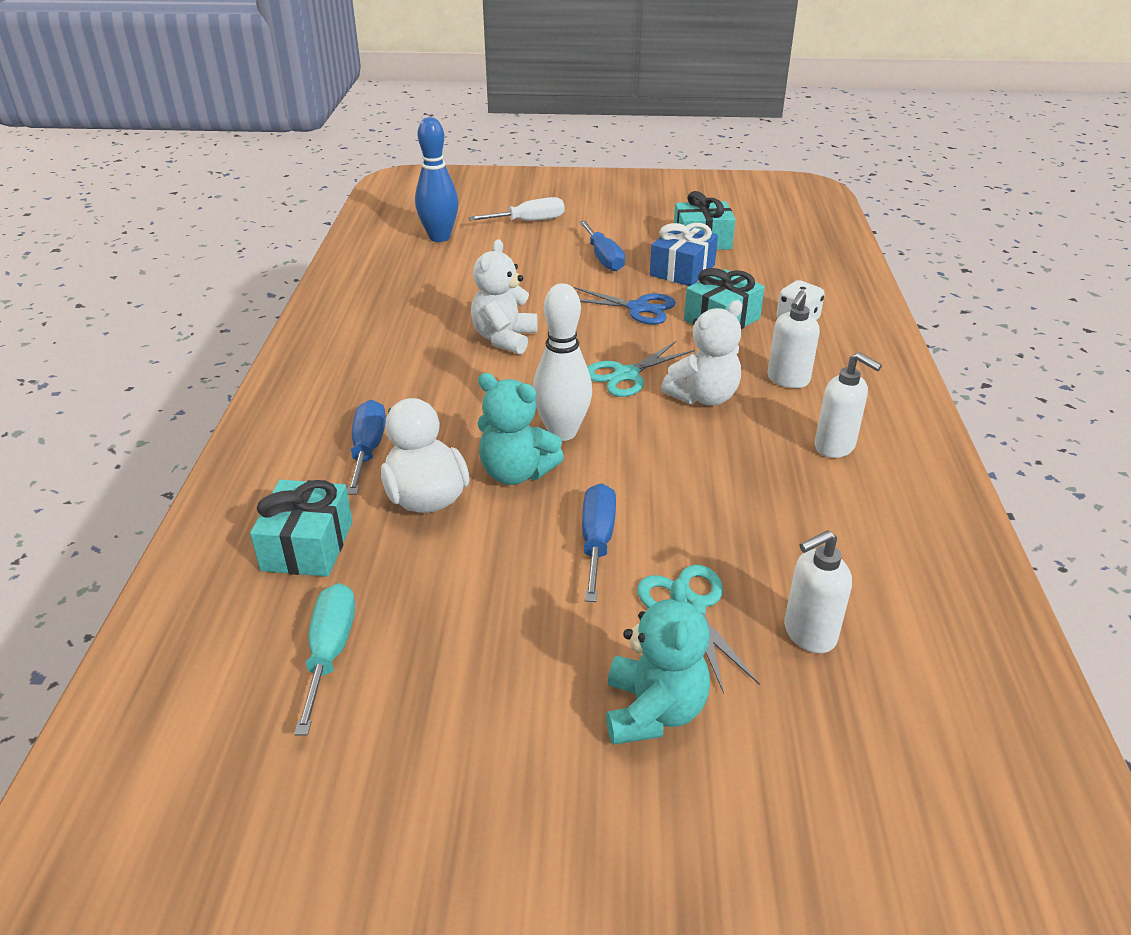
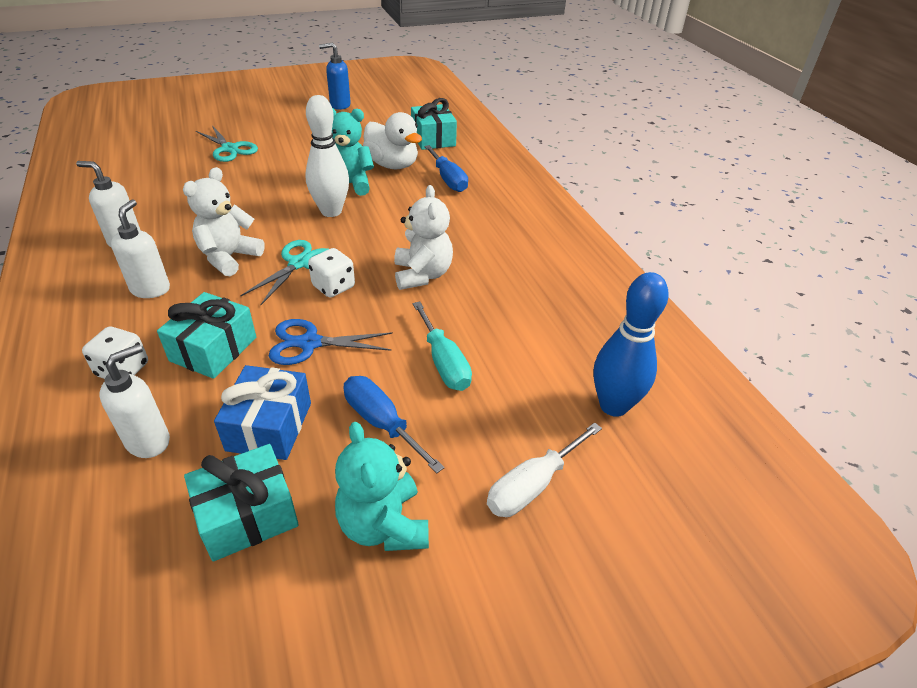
camera: 155 degrees right, 5 degrees up
turquoise screwdriver [294,583,355,736] -> turquoise screwdriver moved to [413,302,472,391]
blue screwdriver [582,483,616,602] -> none
turquoise teddy bear [606,578,710,745] -> turquoise teddy bear moved to [335,422,429,551]
white soap dispenser [784,530,852,653] -> white soap dispenser moved to [99,344,170,458]
none -> white dice [308,248,355,298]
none -> blue soap dispenser [319,43,351,110]

